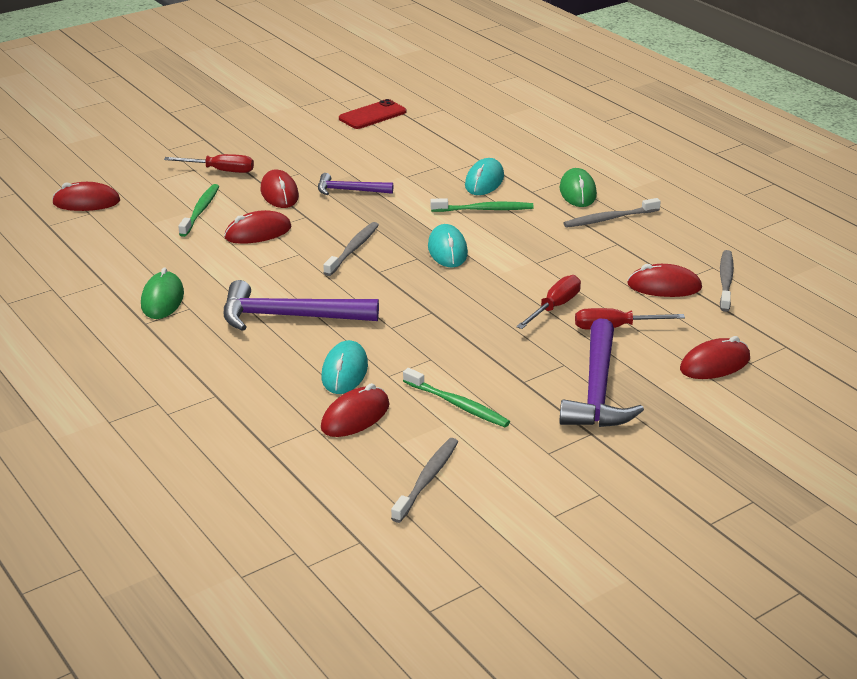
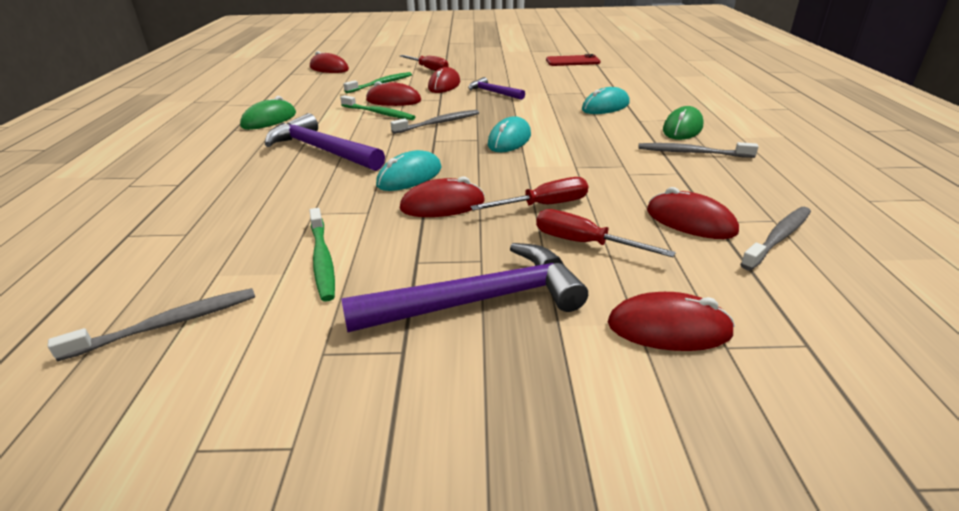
camera: 35 degrees right, 0 degrees up
red mouse [321,383,390,437] -> red mouse moved to [400,176,485,217]
turquoise mouse [322,340,368,394] -> turquoise mouse moved to [376,150,442,191]
green toothbrush [431,198,534,212] -> green toothbrush moved to [340,95,415,120]
purple hammer [559,318,644,427] -> purple hammer turned 150 degrees counterclockwise [341,243,588,332]

